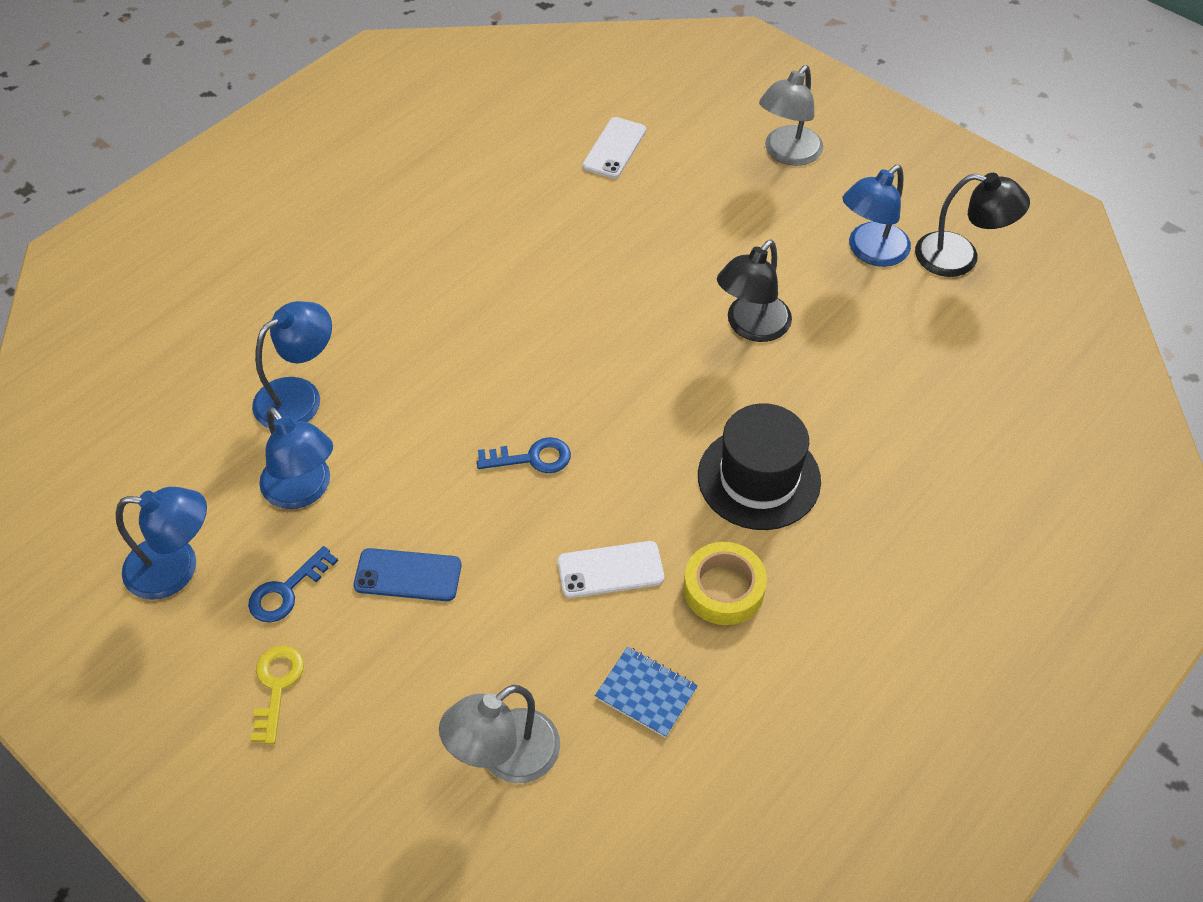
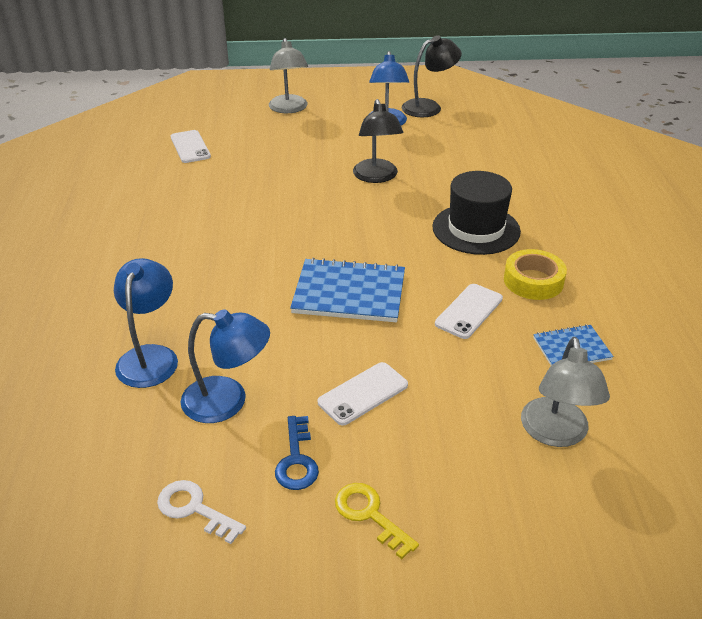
camera: 45 degrees left, 15 degrees down
blue lamp [116,487,207,600] -> white key [157,480,246,544]
blue phone [354,548,462,601] -> white phone [318,362,408,425]
blue key [477,437,571,473] -> blue notebook [290,258,405,322]

